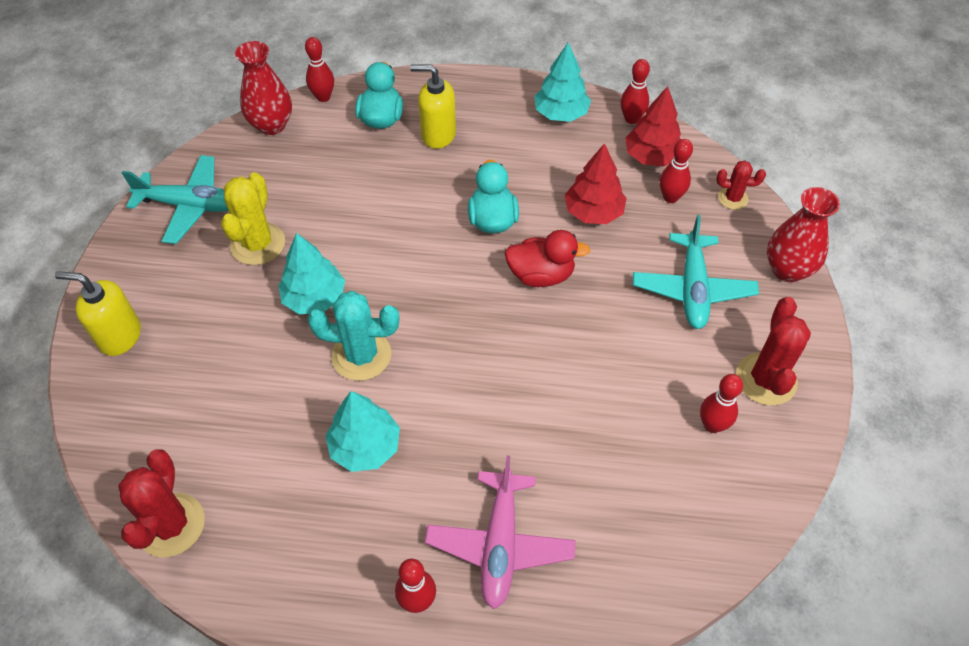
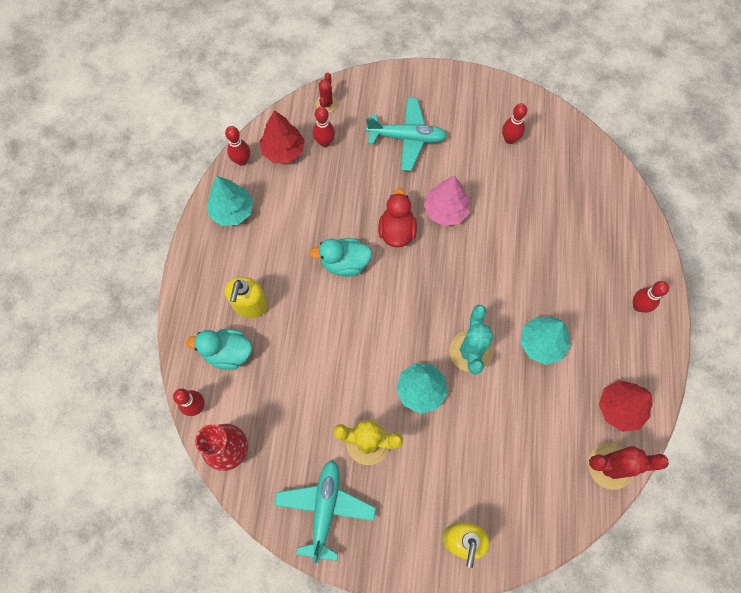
camera: 90 degrees left, 15 degrees up
pink plane [425,456,576,609] -> none
red tree [564,143,627,224] -> red tree moved to [599,380,653,432]
red cactus [736,297,811,405] -> none
red vase [767,187,840,282] -> none
none -> pink tree [424,176,470,226]

